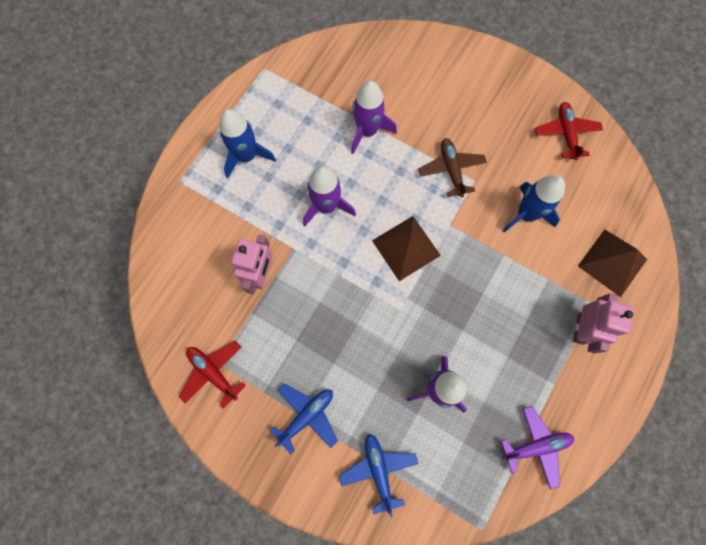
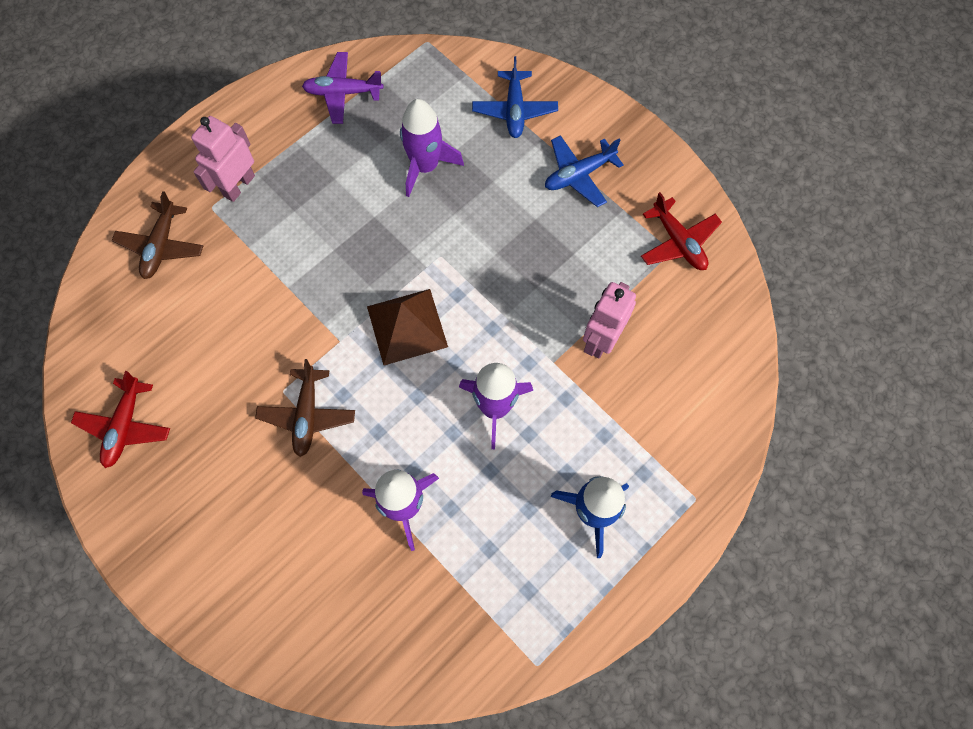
camera: 165 degrees left, 5 degrees down
blue rocket [503,175,565,232] -> none
brown pyramid [578,230,647,297] -> brown plane [112,191,203,279]

